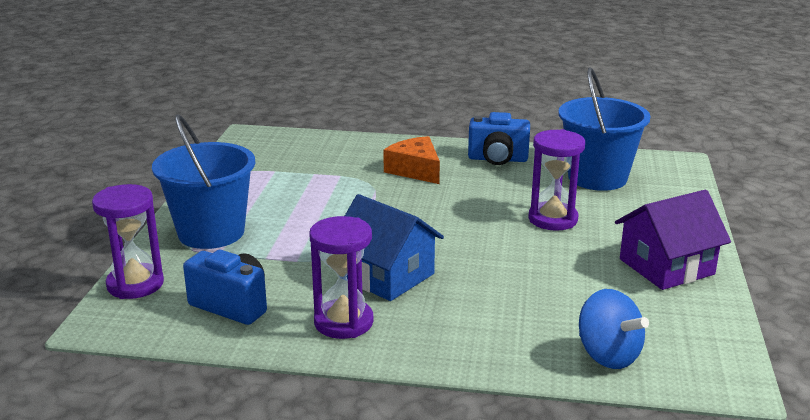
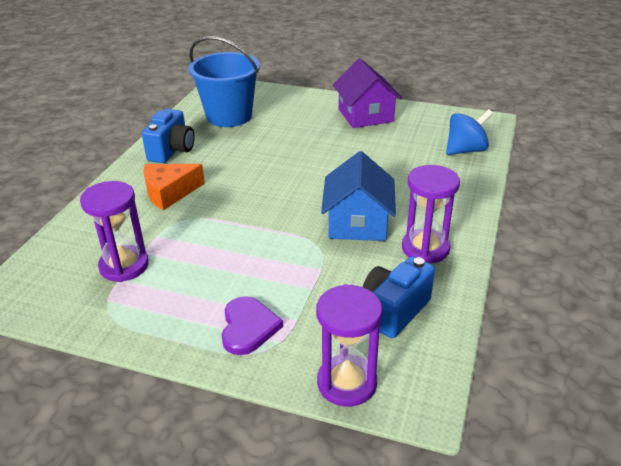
camera: 80 degrees left, 10 degrees up
blue bucket [152,114,255,249] -> purple heart [222,296,283,355]
blue house [345,194,444,301] -> blue house turned 45 degrees counterclockwise [321,151,396,241]
purple hourglass [528,129,585,231] -> purple hourglass moved to [80,181,149,282]

